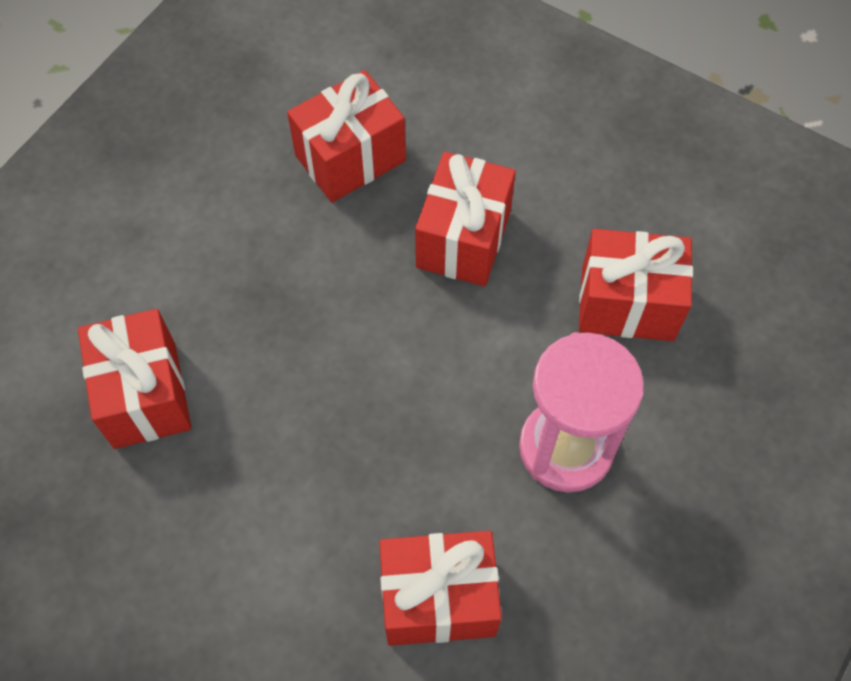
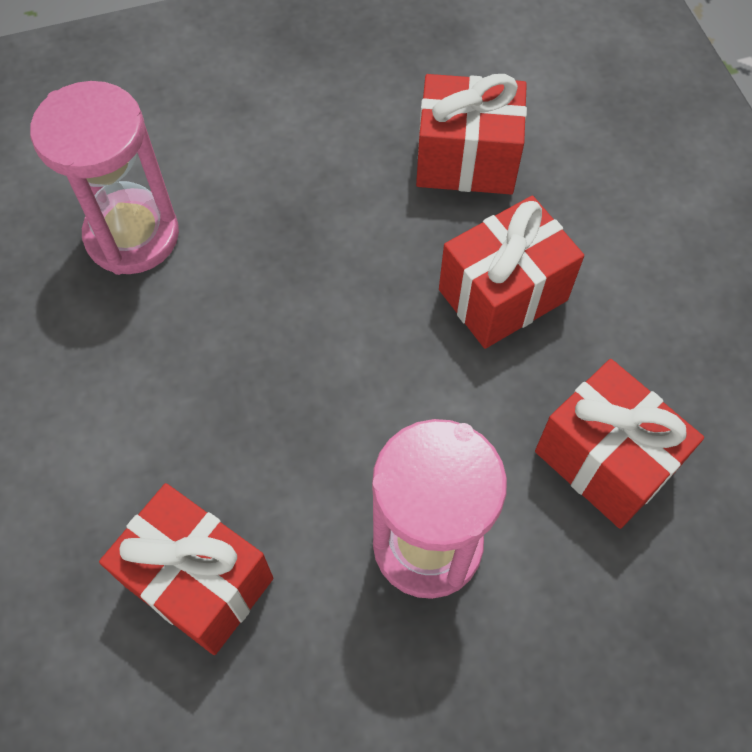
camera: 40 degrees right, 0 degrees up
red gift [78,309,192,449] -> pink hourglass [30,81,179,275]

